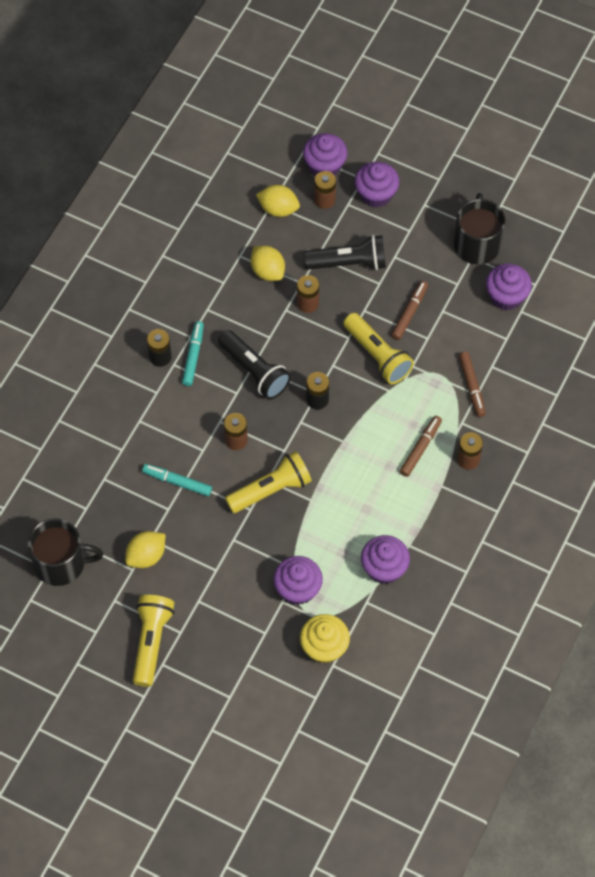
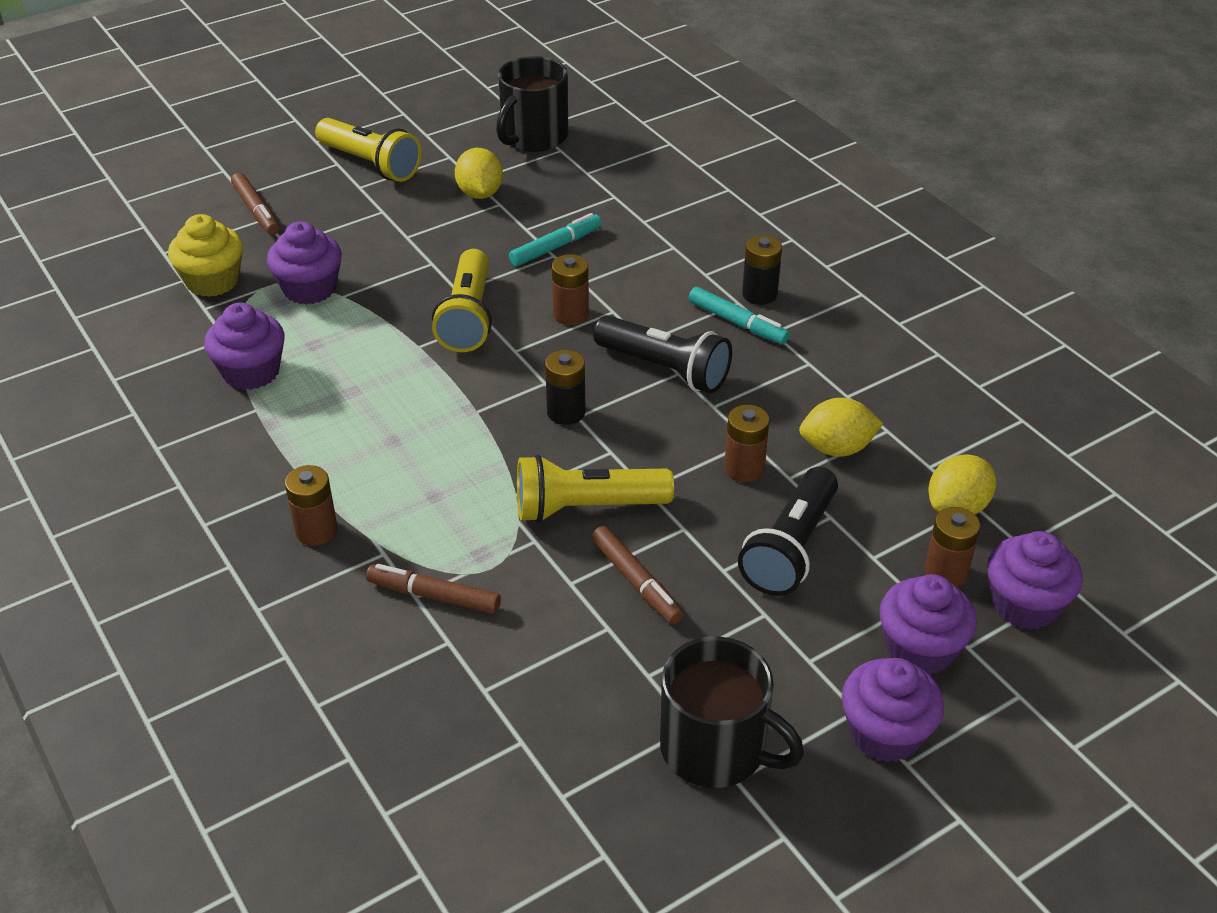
camera: 120 degrees right, 20 degrees down
black flashlight [218,330,291,399] -> black flashlight turned 135 degrees counterclockwise [593,315,732,393]
brown marker [400,416,442,477] -> brown marker moved to [231,173,279,235]
purple cupcake [486,263,532,310] -> purple cupcake moved to [842,658,944,763]

